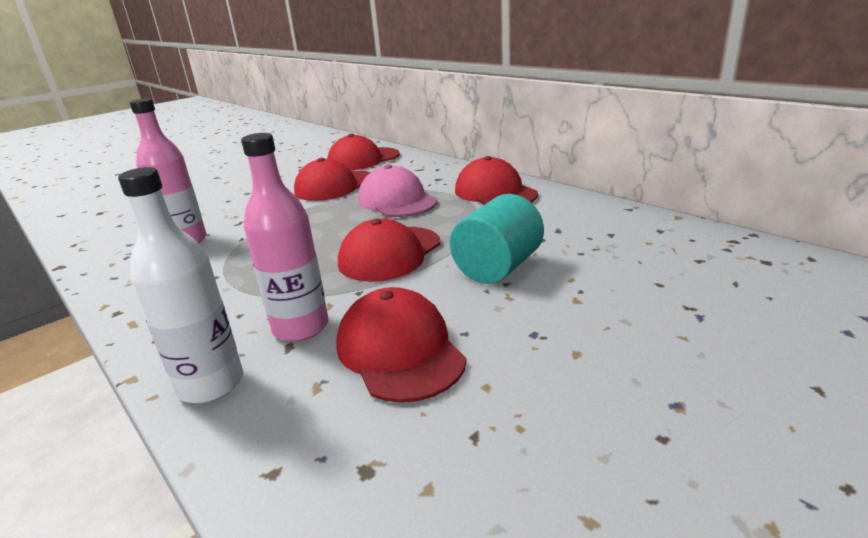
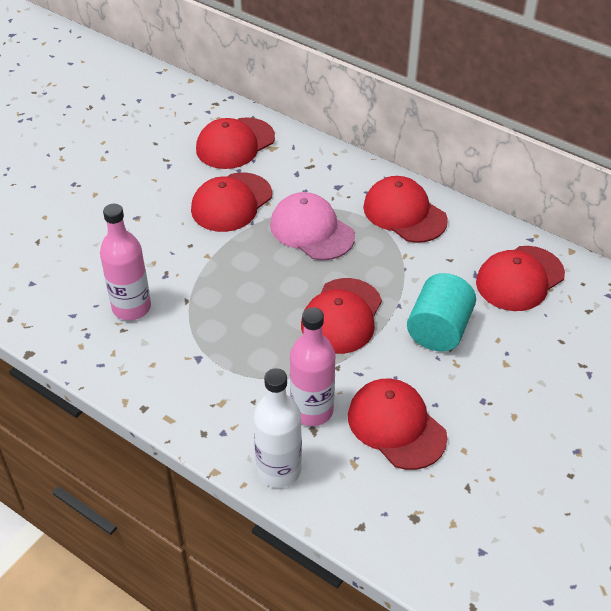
camera: 15 degrees left, 20 degrees up
none -> red cap [476,246,565,311]

